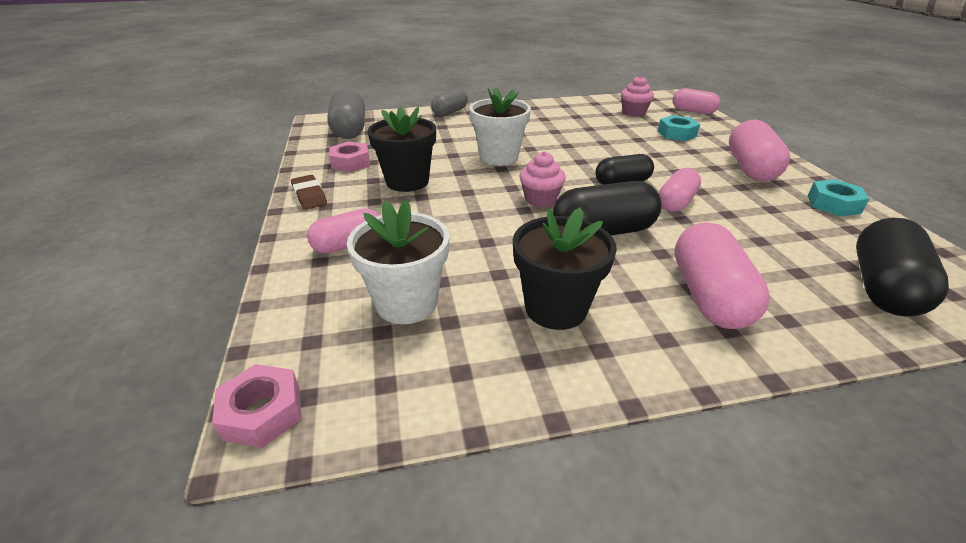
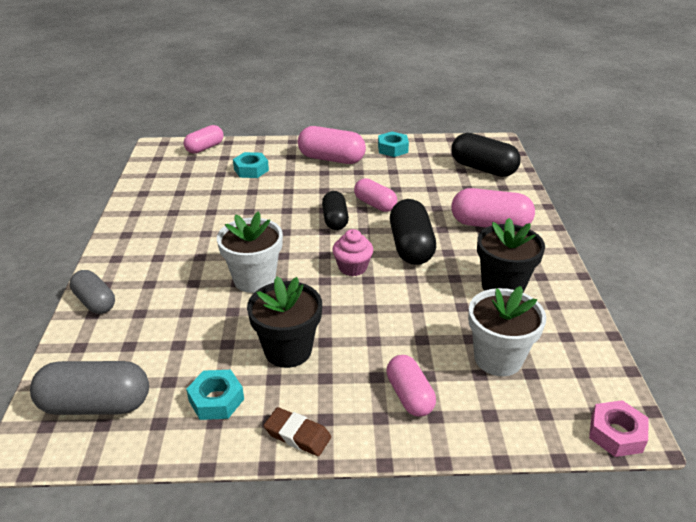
camera: 80 degrees left, 0 degrees up
brown eraser [291,175,327,210] -> brown eraser turned 45 degrees clockwise [264,407,331,456]
pink nut [329,142,370,172] -> turquoise nut [186,370,244,420]
pink cupcake [621,76,654,117] -> none

